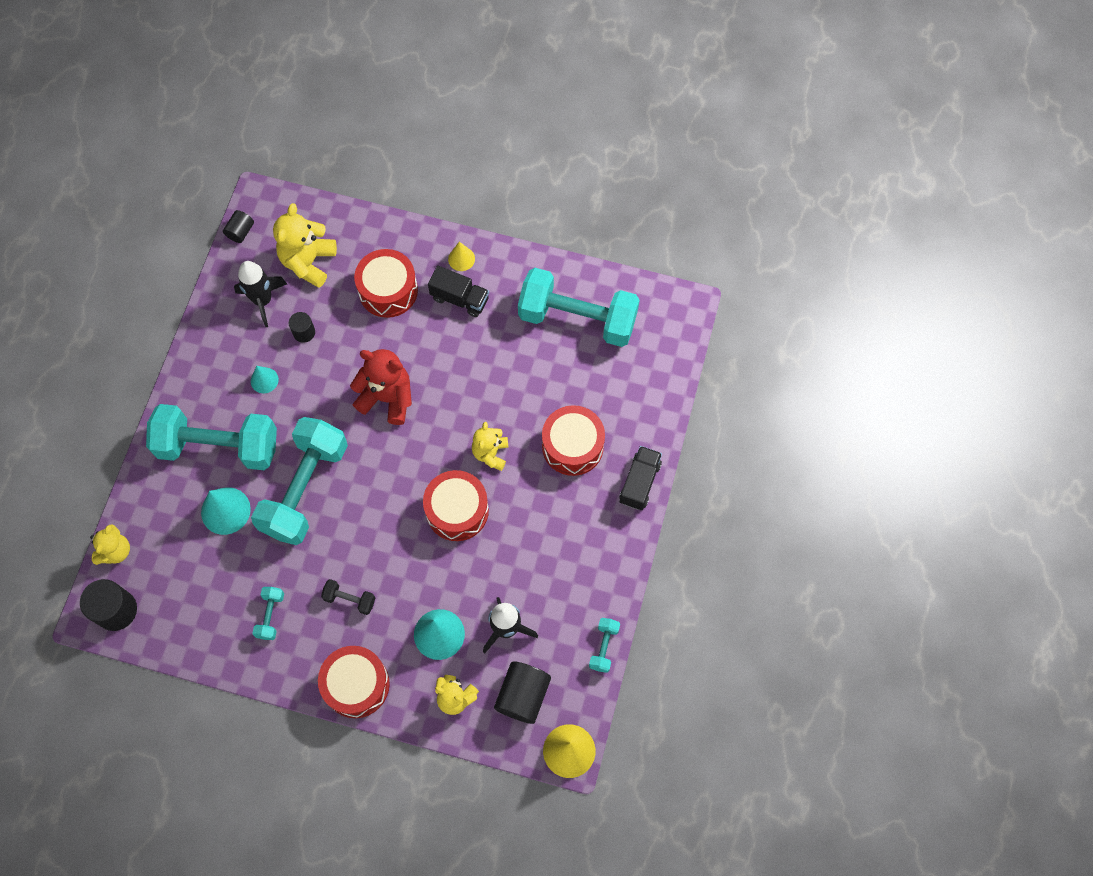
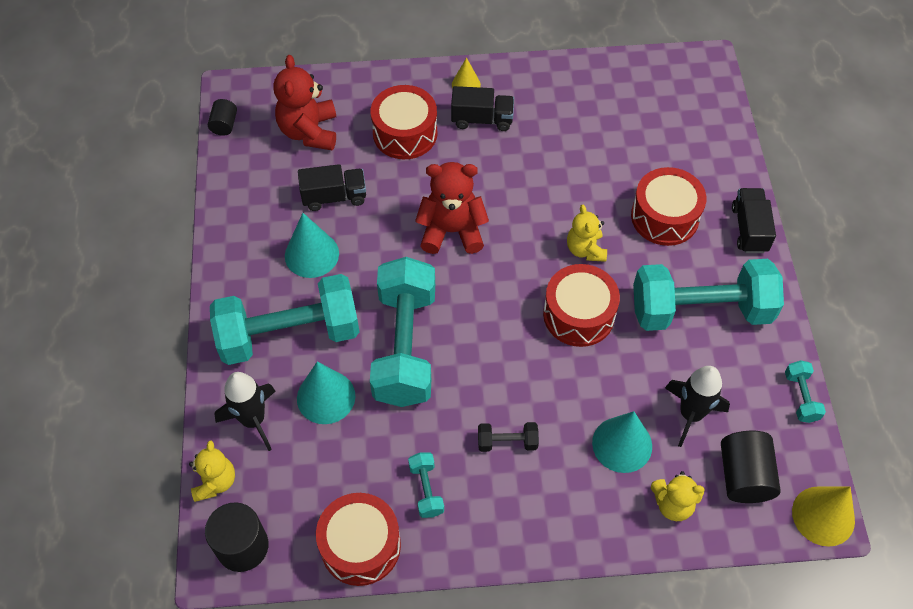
camera: 20 degrees left, 10 degrees down
black rocket [234,261,287,327] -> black rocket moved to [215,372,275,451]
turquoise cone [251,366,279,393] -> turquoise cone [285,213,339,278], size x1.70
yellow teddy bear [273,203,337,288] -> red teddy bear [273,55,336,150]
black cylinder [289,312,315,343] -> black truck [298,164,366,211]
red drum [318,646,390,718] -> red drum moved to [316,493,401,586]
turquoise dumbbell [518,268,640,347] -> turquoise dumbbell moved to [633,259,784,331]

